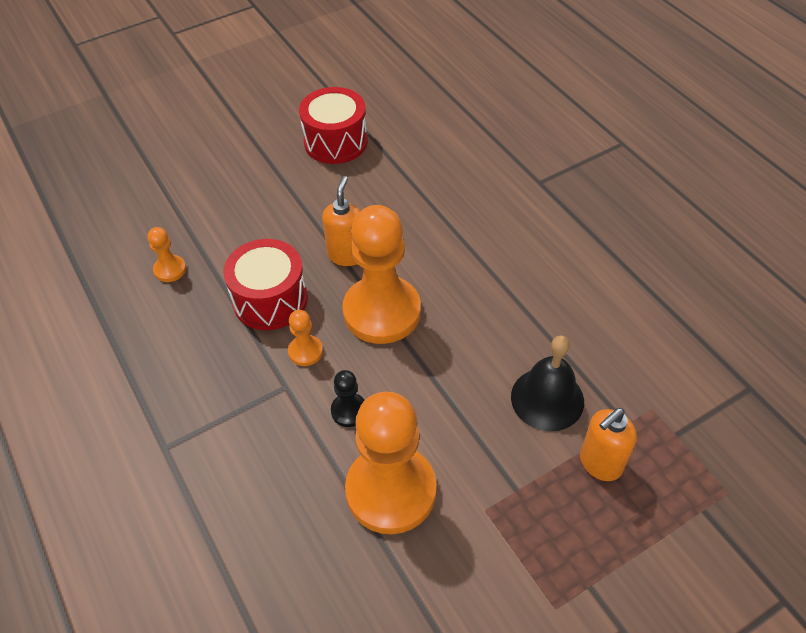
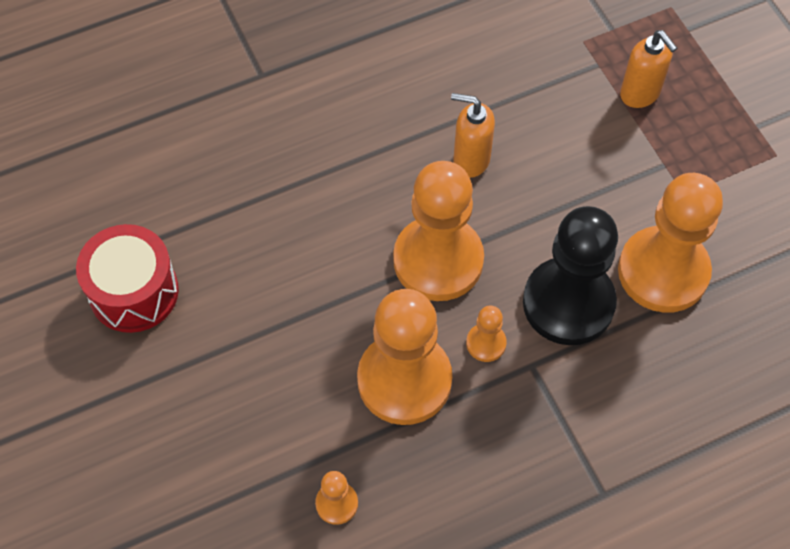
camera: 85 degrees left, 10 degrees up
red drum [223,239,308,330] -> orange pawn [357,289,452,425]
orange soap dispenser [322,176,360,266] -> orange soap dispenser moved to [451,93,495,178]
black pawn [331,370,365,427] -> black pawn [523,206,618,345], size x2.33
black bell [511,335,584,431] -> none

